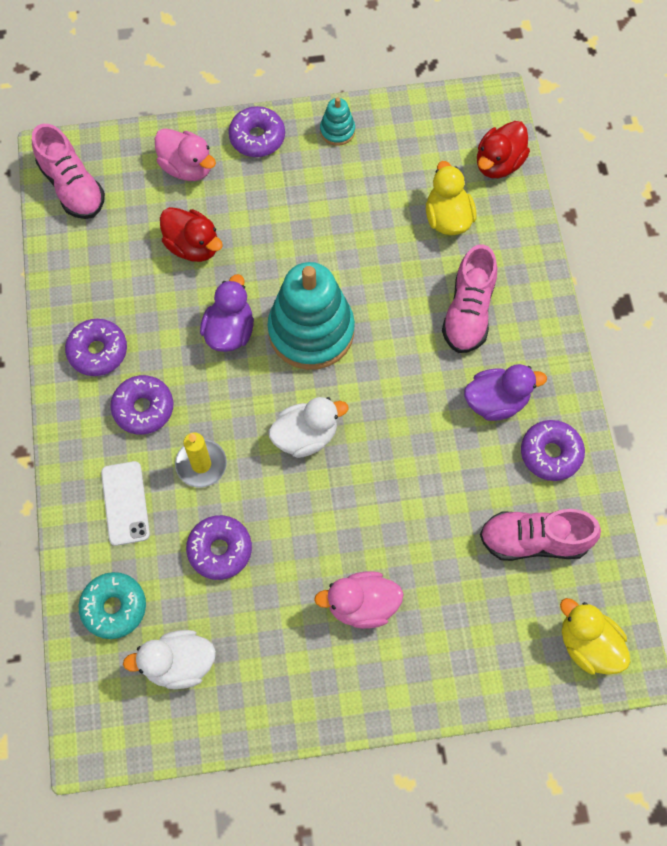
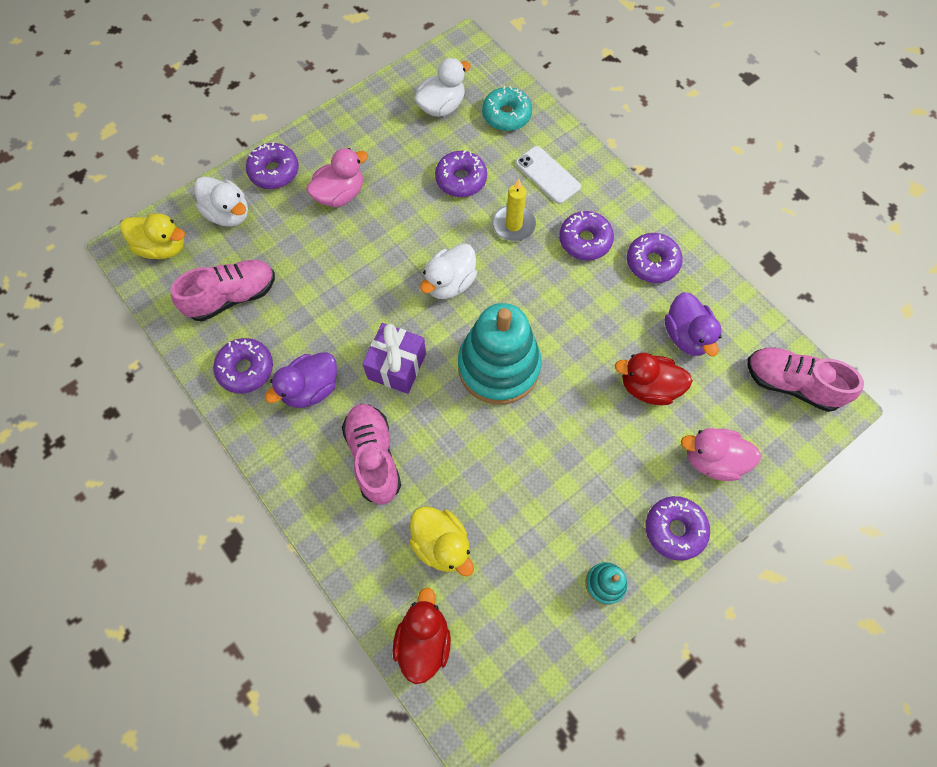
camera: 150 degrees right, 0 degrees up
purple duck [200,274,254,352] -> purple duck moved to [665,292,722,356]
none -> white duck [195,176,248,227]
none -> purple donut [246,142,299,189]
none -> purple gift [363,323,426,394]

